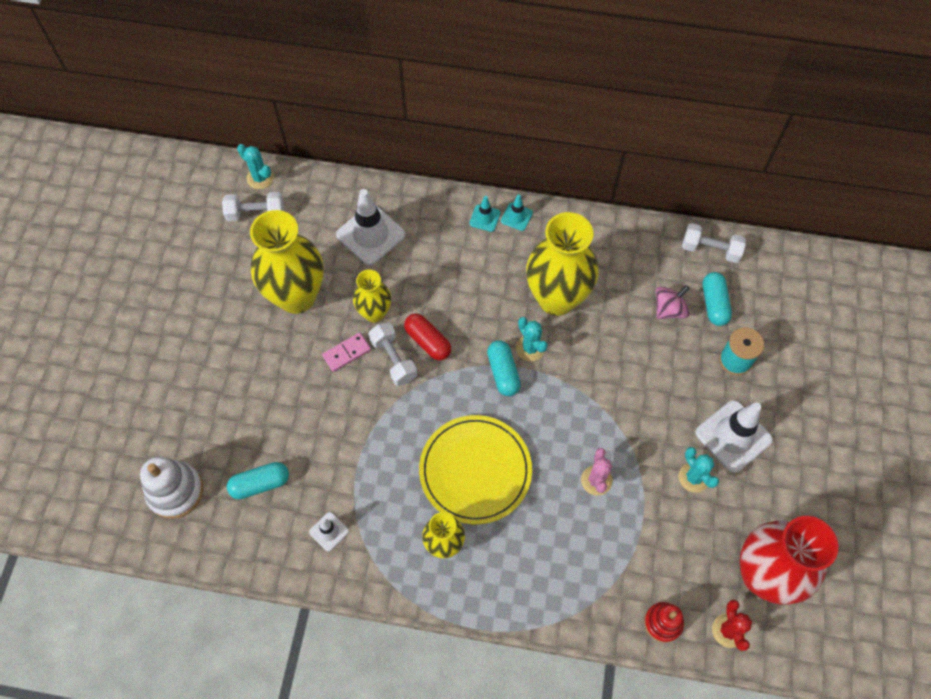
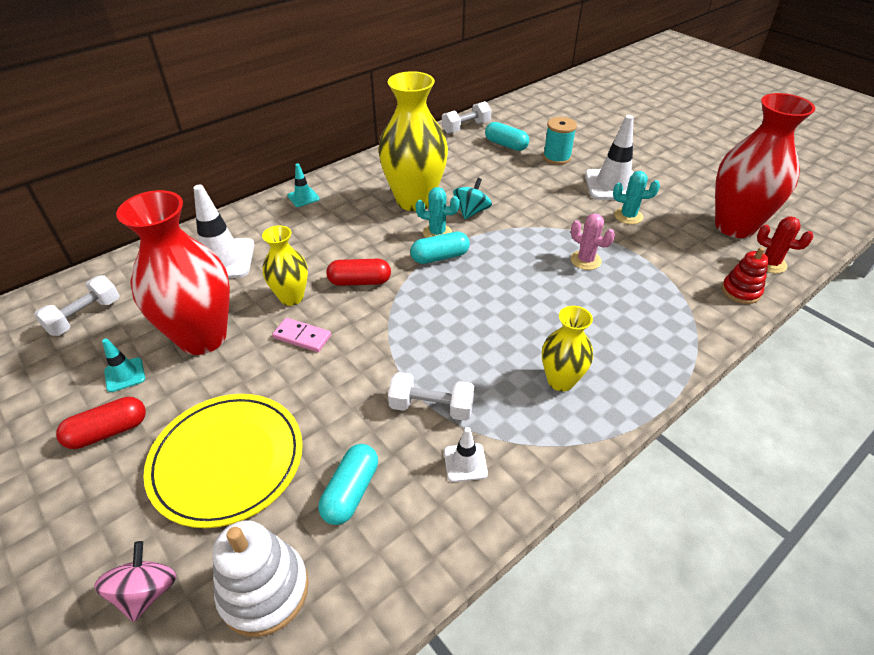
camera: 50 degrees left, 20 degrees down
turquoise cactus [237,144,274,189] -> none
yellow vase [250,210,324,314] -> red vase [116,190,230,355]
pink domino [322,333,371,372] -> pink domino turned 75 degrees counterclockwise [272,318,331,352]
white dumbbell [369,322,417,386] -> white dumbbell moved to [388,372,475,421]
yellow plate [419,415,532,524] -> yellow plate moved to [144,394,303,528]
turquoise capsule [487,340,521,396] -> turquoise capsule turned 45 degrees counterclockwise [410,231,470,264]
turquoise traffic cone [501,194,533,231] -> turquoise traffic cone moved to [102,338,145,392]
pink spinning top [656,285,689,319] -> pink spinning top moved to [94,541,176,622]
none -> red capsule [56,397,146,449]
none -> turquoise spinning top [453,178,492,219]

